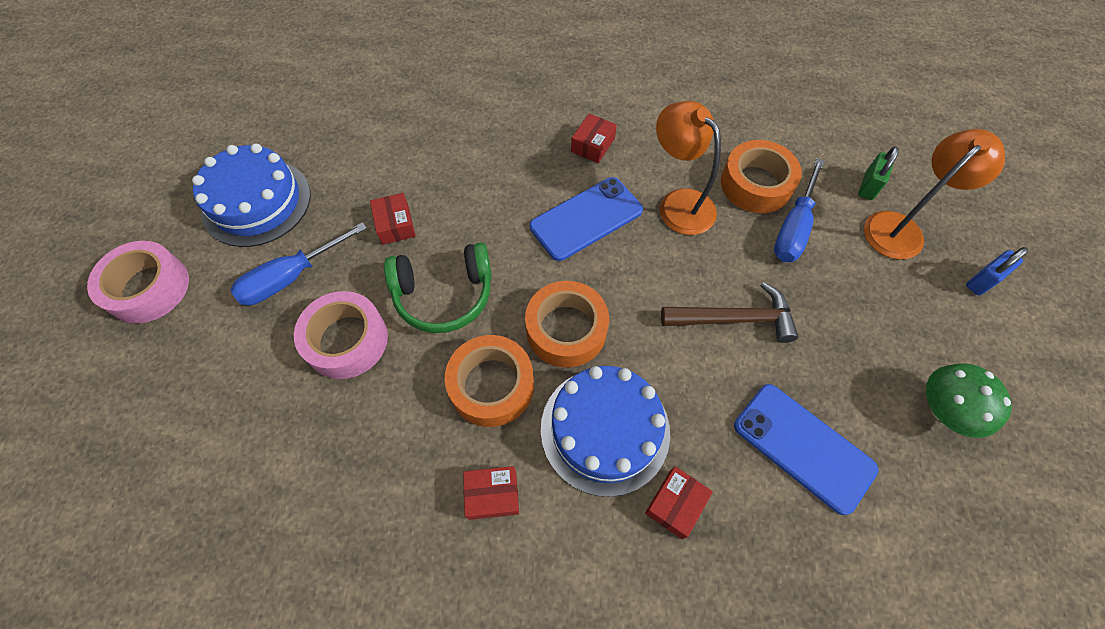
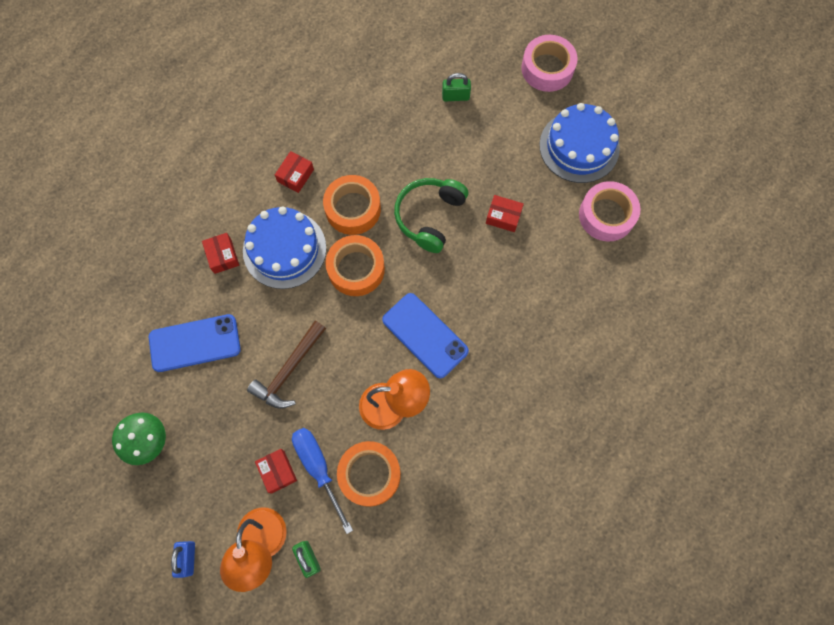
camera: 125 degrees right, 10 degrees up
blue screwdriver [231,222,367,305] -> none
pink tape [294,291,388,379] -> pink tape moved to [579,181,640,241]
blue phone [530,177,643,261] -> blue phone turned 45 degrees counterclockwise [382,293,469,378]
red box [571,114,617,163] -> red box moved to [255,449,297,494]
none -> green padlock [442,73,471,102]

